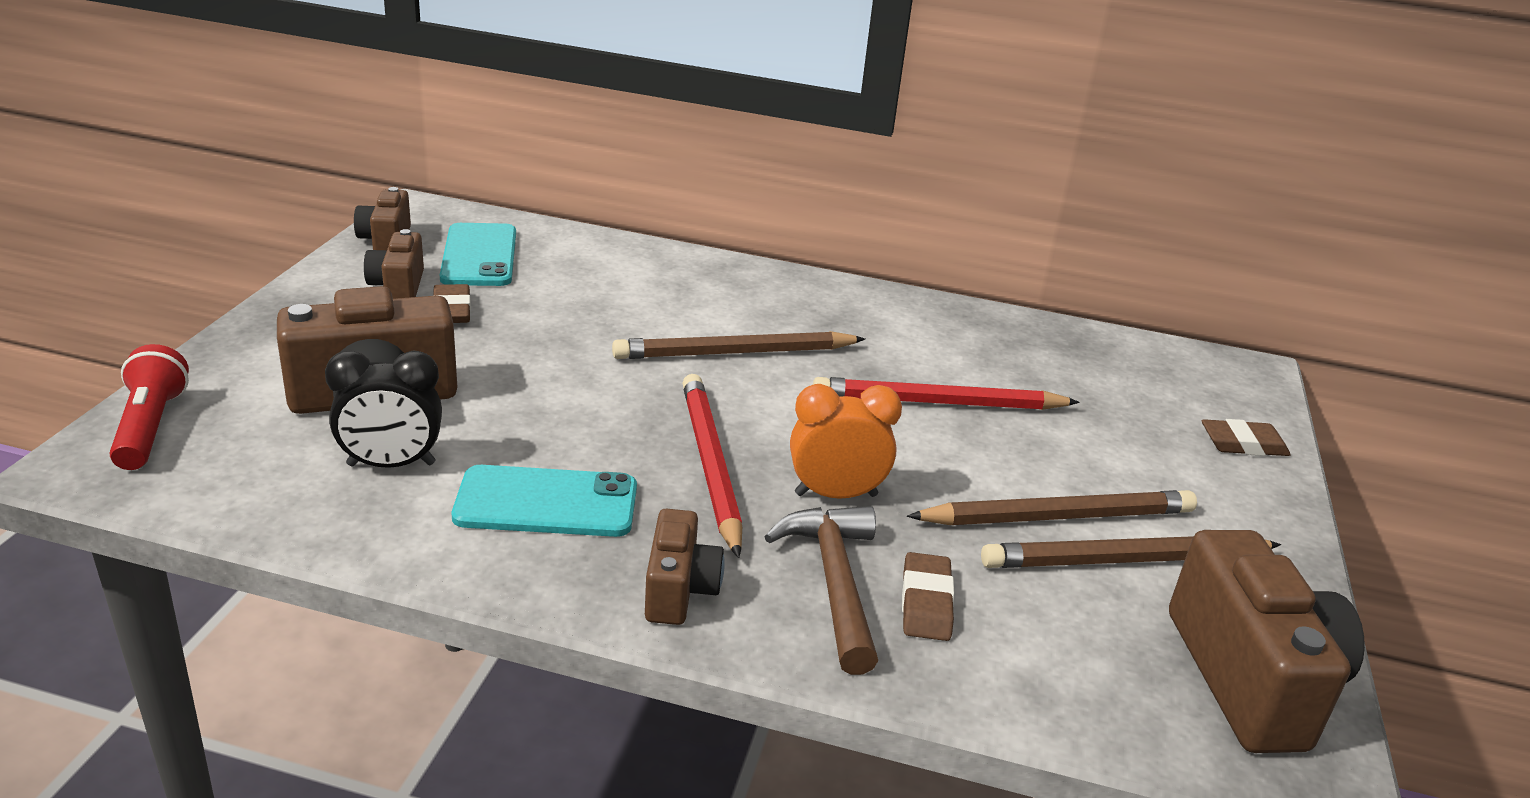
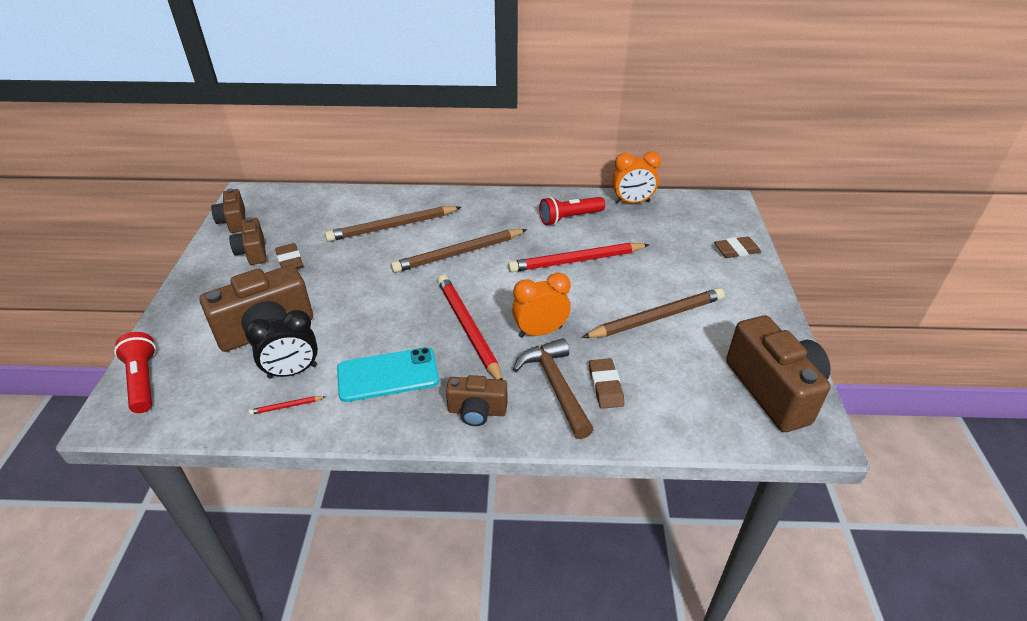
camera: 10 degrees left, 10 degrees up
turquoise phone [440,223,516,286] -> none
brown camera [645,509,725,625] -> brown camera turned 105 degrees clockwise [446,375,507,426]
brown pencil [981,536,1281,568] -> brown pencil moved to [325,206,461,242]
none -> red pencil [249,396,326,415]
none -> red flashlight [539,197,605,225]
none -> orange clock [612,151,661,204]

